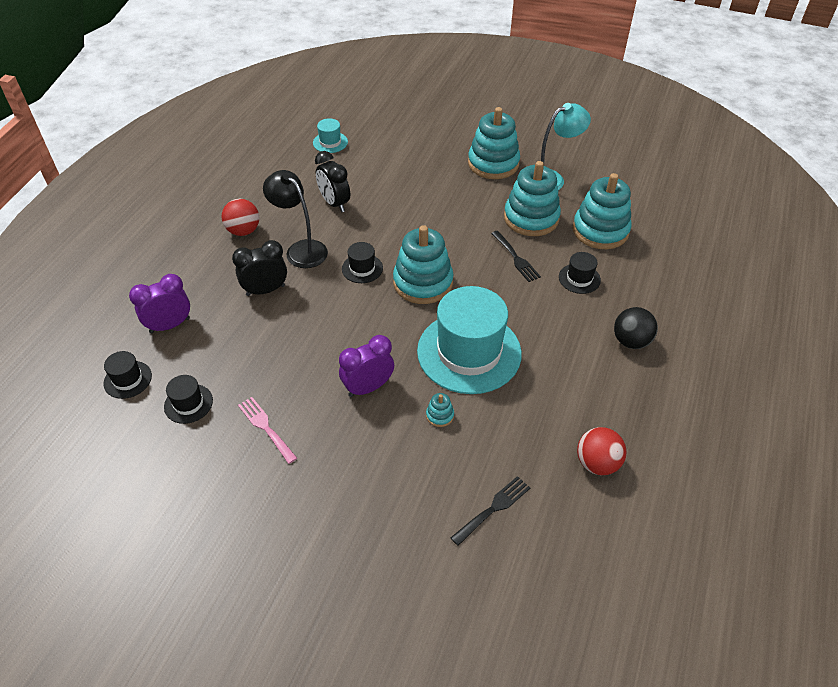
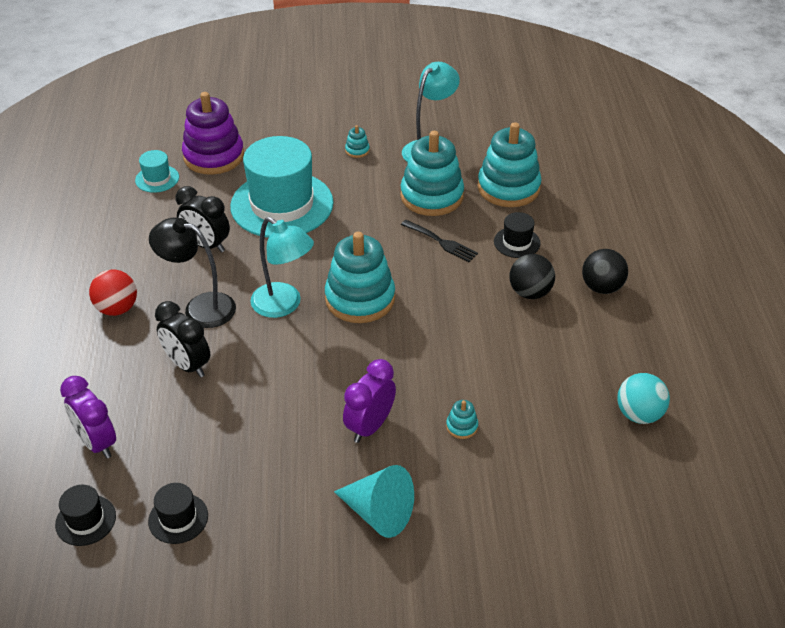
camera: 25 degrees left, 5 degrees down
purple clock [129,274,190,333] -> purple clock turned 75 degrees counterclockwise [60,376,116,459]
black clock [232,240,287,296] -> black clock turned 90 degrees counterclockwise [155,301,210,378]
pink fork [238,397,297,464] -> none
black hat [342,242,383,283] -> turquoise lamp [250,217,314,318]
turquoise hat [417,286,522,394] -> turquoise hat moved to [230,136,334,238]
black fork [451,476,530,546] -> none
turquoise stacking toy [468,107,520,179] -> turquoise stacking toy [345,125,370,158], size x0.41
red ball [577,427,626,475] -> turquoise ball [617,373,670,424]
none -> purple stacking toy [182,92,244,175]
none -> turquoise cone [334,465,414,538]
none -> black ball [509,254,555,299]

